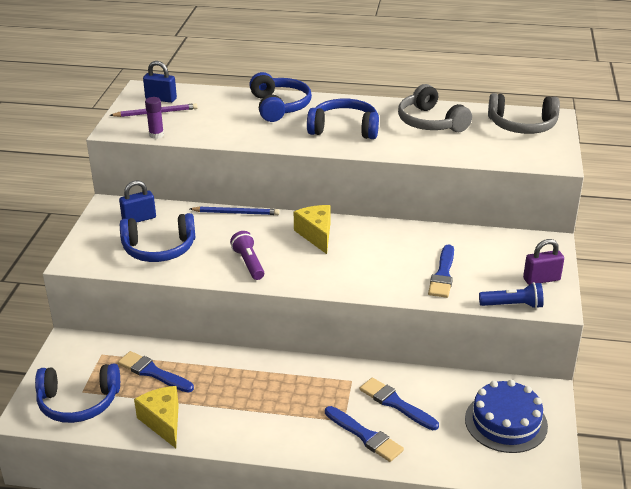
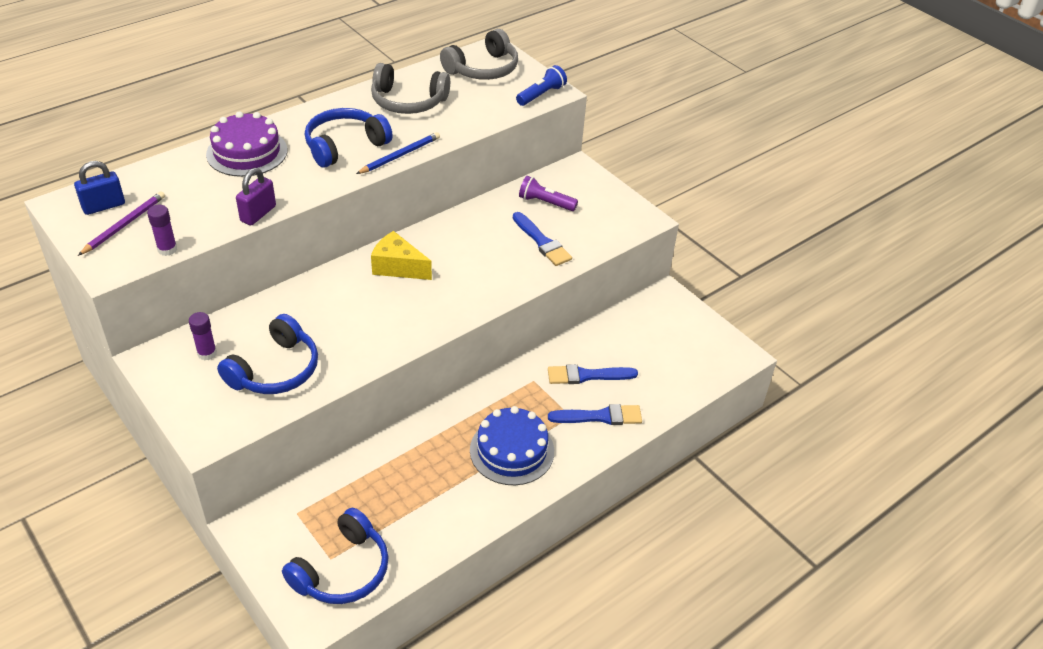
camera: 50 degrees left, 10 degrees up
blue brush [118,351,194,392] -> none
blue padlock [119,180,156,223] -> purple glue stick [189,312,217,360]
yellow cheese [134,386,179,448] -> none
blue pencil [190,206,279,215] -> blue pencil moved to [356,132,440,174]
purple flashlight [230,231,264,280] -> purple flashlight moved to [519,176,578,211]
blue headphones [249,72,312,122] -> purple cake [206,111,287,177]
blue cake [465,380,548,453] -> blue cake moved to [470,406,554,485]
blue flashlight [479,282,544,309] -> blue flashlight moved to [516,65,567,106]
purple padlock [523,239,564,285] -> purple padlock moved to [236,168,276,225]

